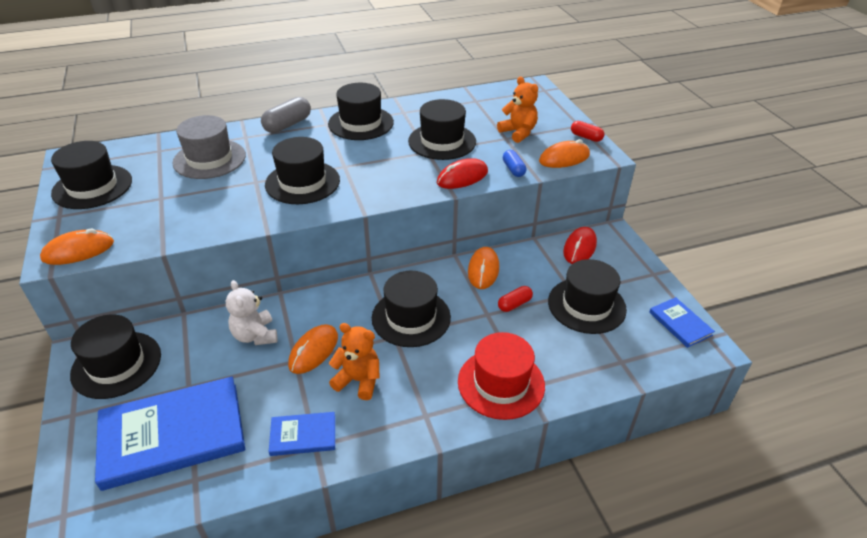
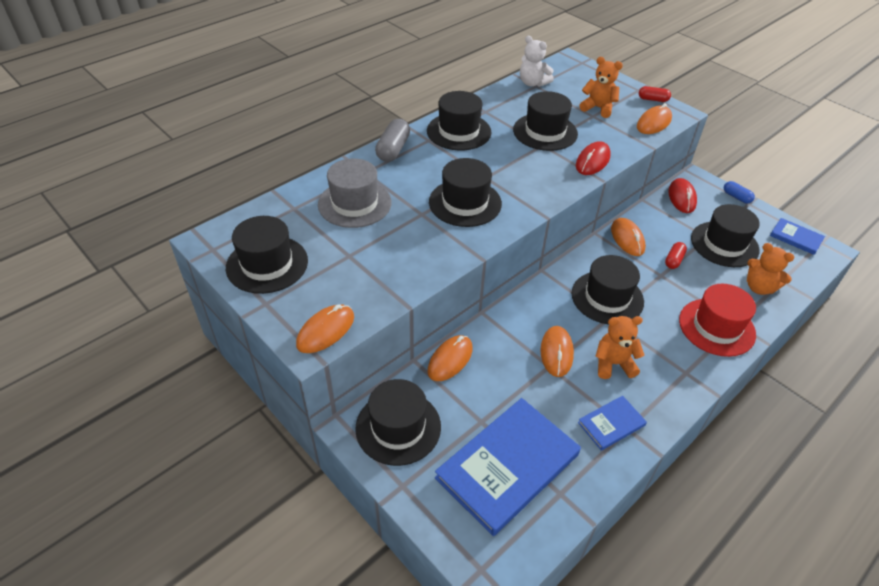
camera: 25 degrees left, 5 degrees up
white teddy bear [226,280,277,345] -> white teddy bear moved to [520,36,554,87]
blue capsule [503,150,527,177] -> blue capsule moved to [724,181,755,204]
none -> orange mouse [428,335,473,381]
none -> orange teddy bear [747,243,795,295]

